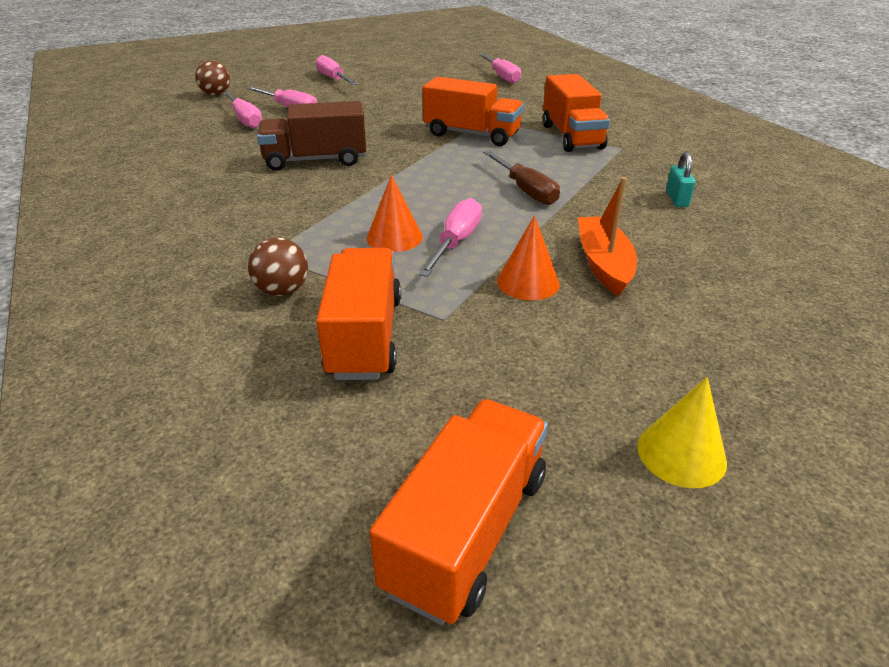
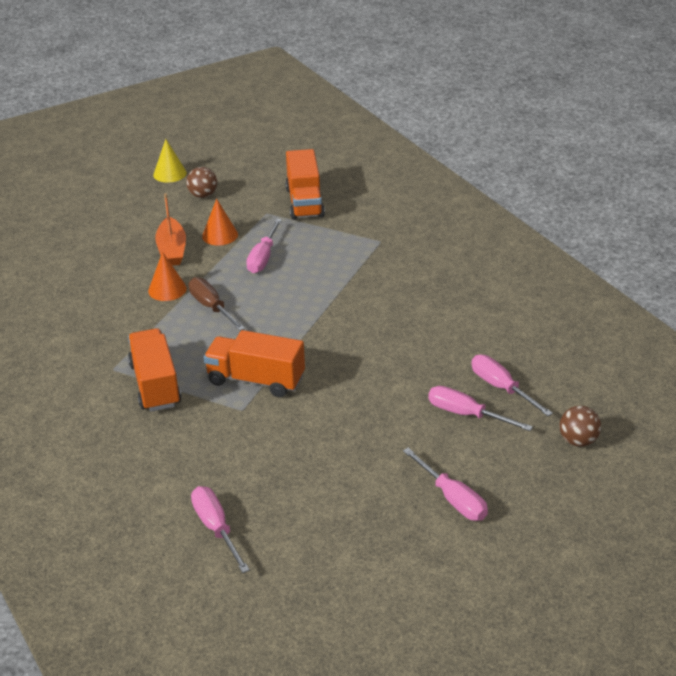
camera: 175 degrees right, 0 degrees up
brown ball [248,237,308,296] -> brown ball moved to [186,167,217,198]
brown truck [257,101,366,171] -> none
orange cone [367,175,423,252] -> orange cone moved to [148,252,187,301]
orange truck [369,399,548,625] -> none
turquoise padlock [666,152,695,207] -> none

